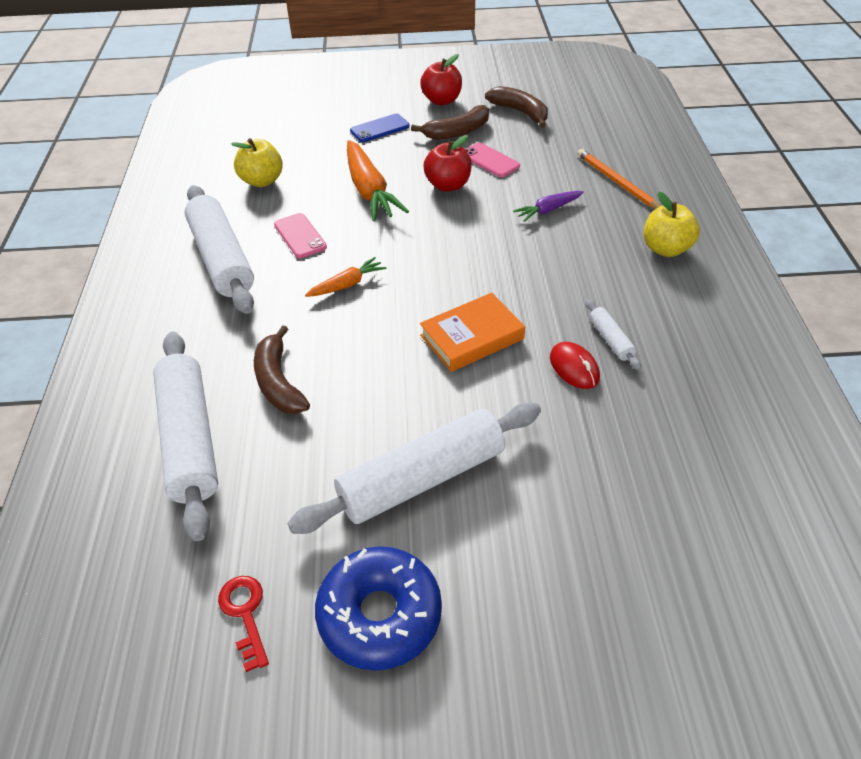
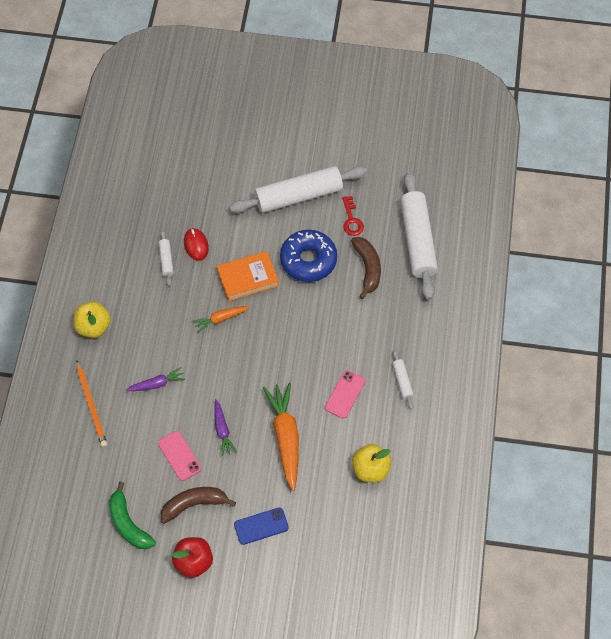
camera: 170 degrees left, 15 degrees up
white rolling pin [185,185,254,314] -> white rolling pin [392,350,414,410], size x0.43
red key [218,576,269,672] -> red key moved to [342,196,364,236]
pink phone [274,213,327,258] -> pink phone turned 45 degrees clockwise [325,370,366,419]
orange carrot [305,257,386,297] -> orange carrot moved to [193,306,250,333]
blue donut [315,546,442,671] -> blue donut moved to [280,230,337,282]
red apple [423,135,472,192] -> purple carrot [214,399,237,456]
brown banana [485,86,548,128] -> green banana [109,482,156,549]

